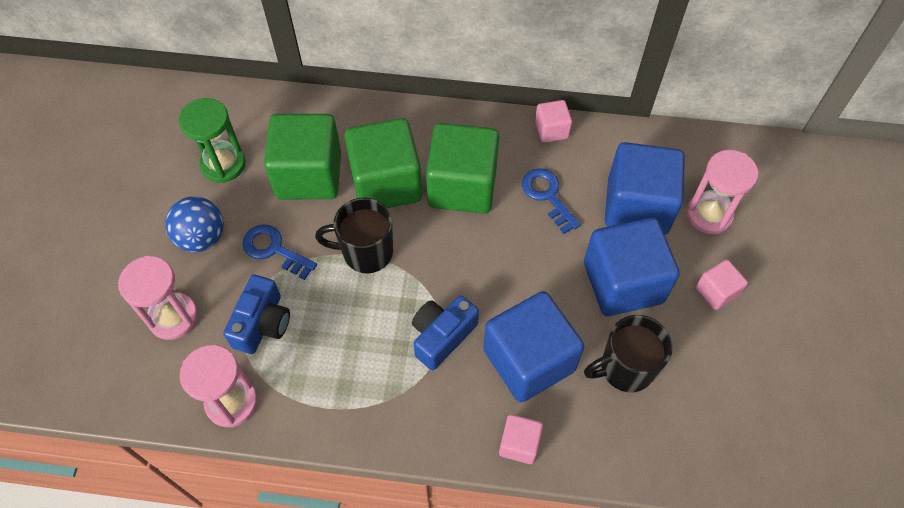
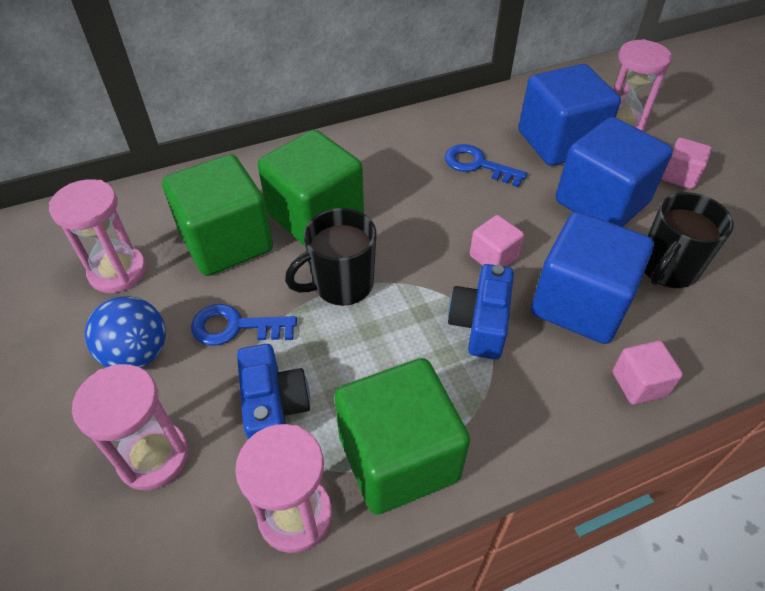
camera: 30 degrees left, 10 degrees down
green hourglass [179,98,246,183] -> pink hourglass [49,179,146,293]
green cube [426,123,499,214] -> green cube moved to [335,358,470,515]
pink cube [535,100,572,143] -> pink cube moved to [469,215,524,267]

